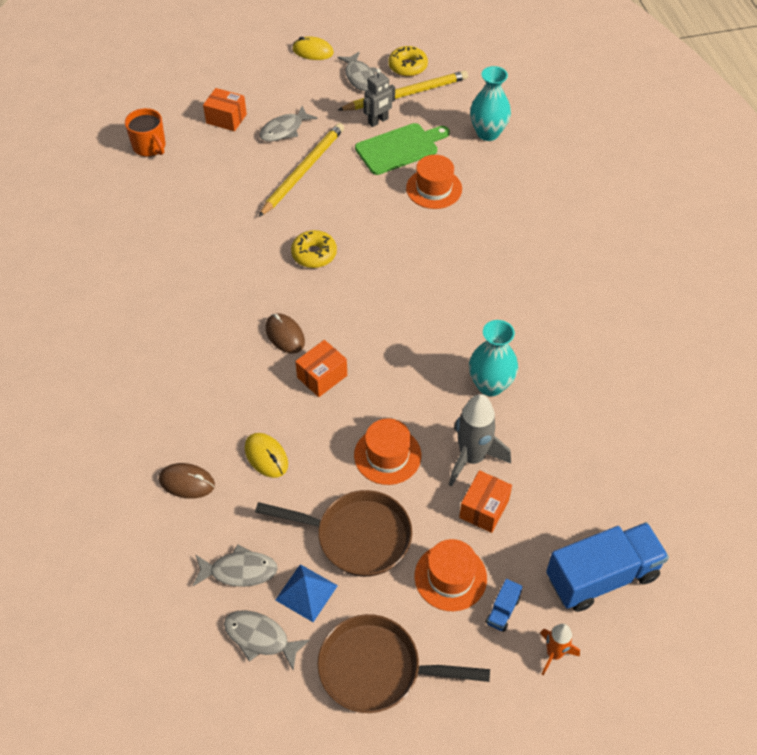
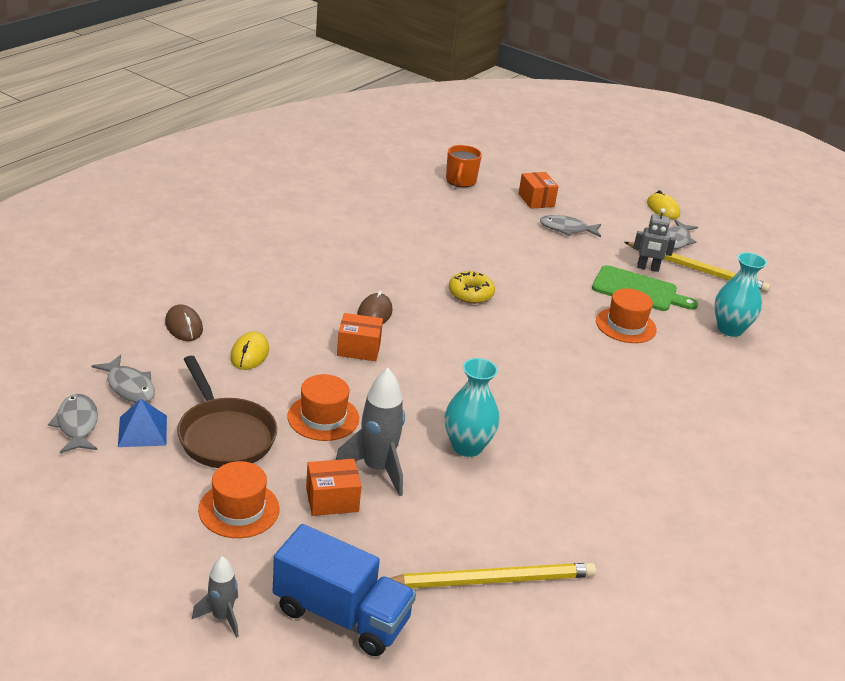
camera: 45 degrees right, 20 degrees down
yellow pencil [259,123,344,217] -> yellow pencil moved to [390,563,596,588]
brown pan [317,614,490,713] -> none
yellow donut [388,46,428,77] -> none
blue truck [486,579,523,632] -> none
orange rocket [540,624,580,676] -> grey rocket [192,556,239,638]

